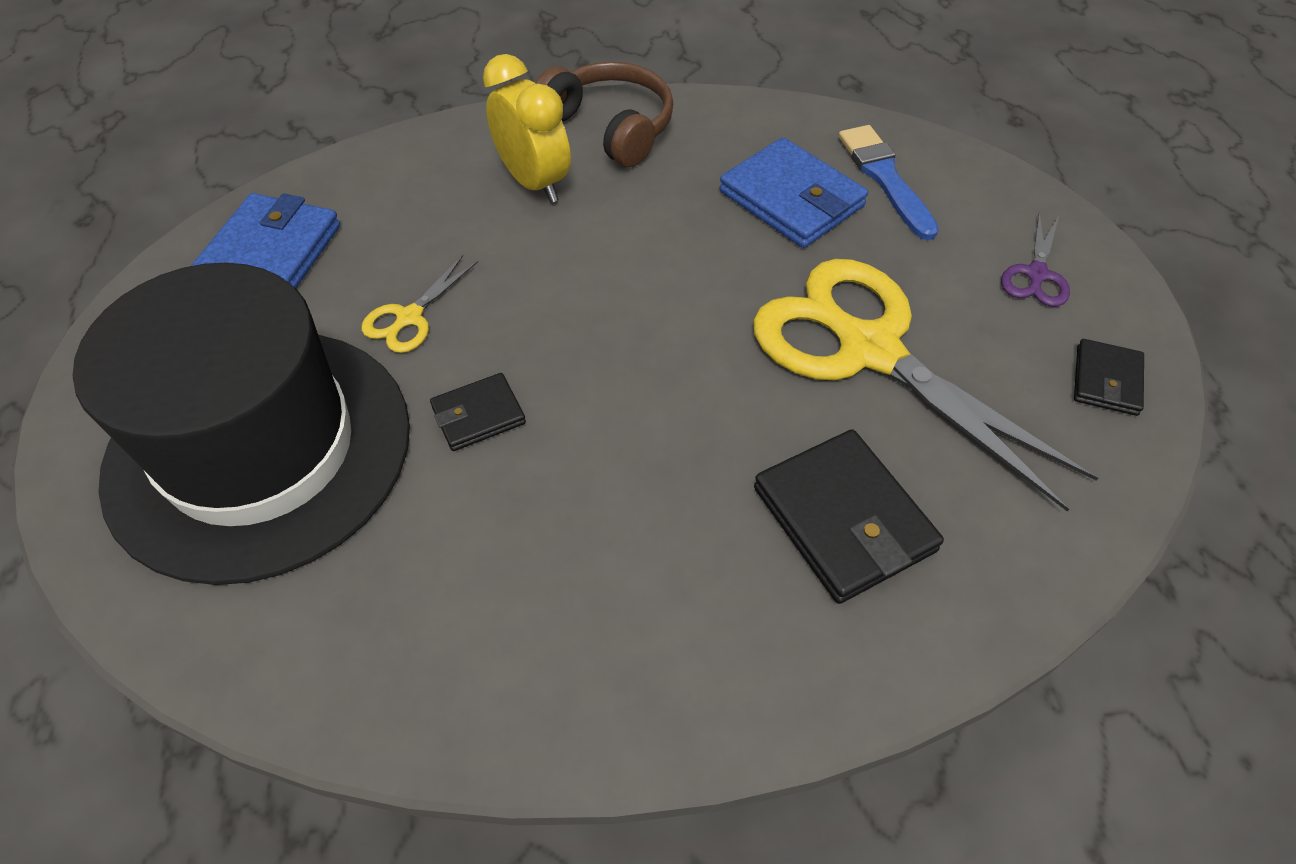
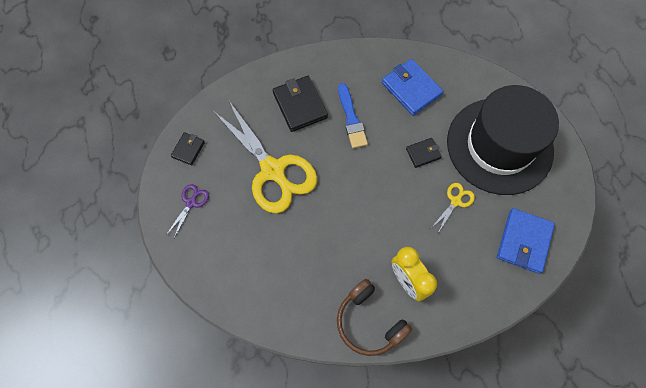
camera: 175 degrees left, 15 degrees up
blue wallet [719,137,868,248] -> blue wallet moved to [382,59,443,116]
blue brush [838,125,939,240] -> blue brush moved to [338,83,368,149]

